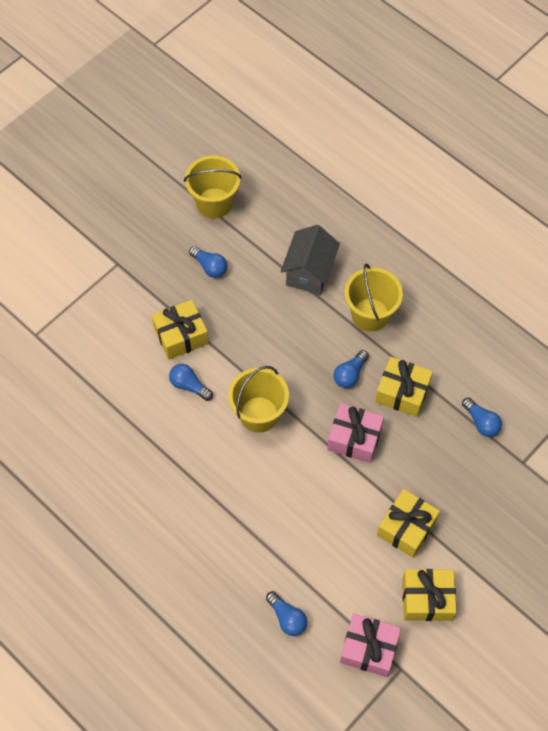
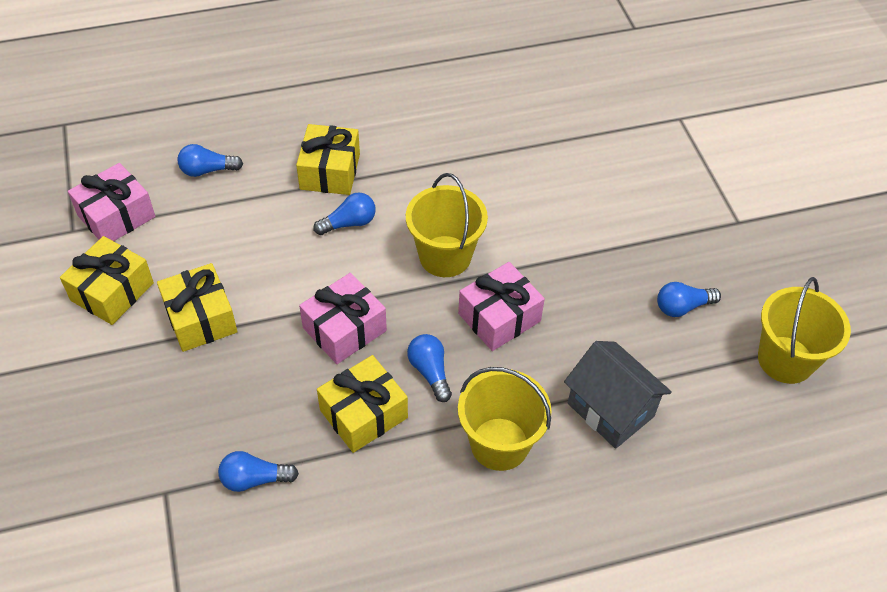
camera: 120 degrees right, 10 degrees down
yellow gift [152,300,209,360] -> yellow gift moved to [296,124,360,195]
blue light bulb [169,364,213,401] -> blue light bulb moved to [313,193,376,235]
none -> pink gift [458,262,545,351]

